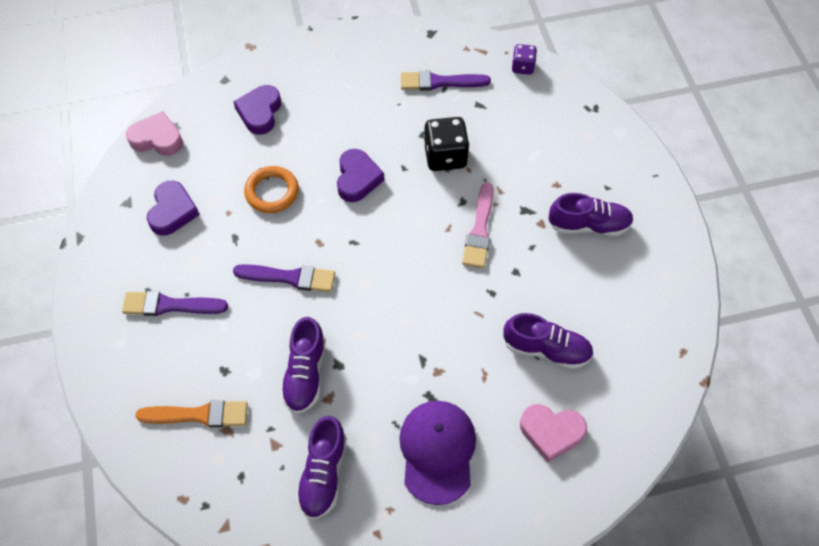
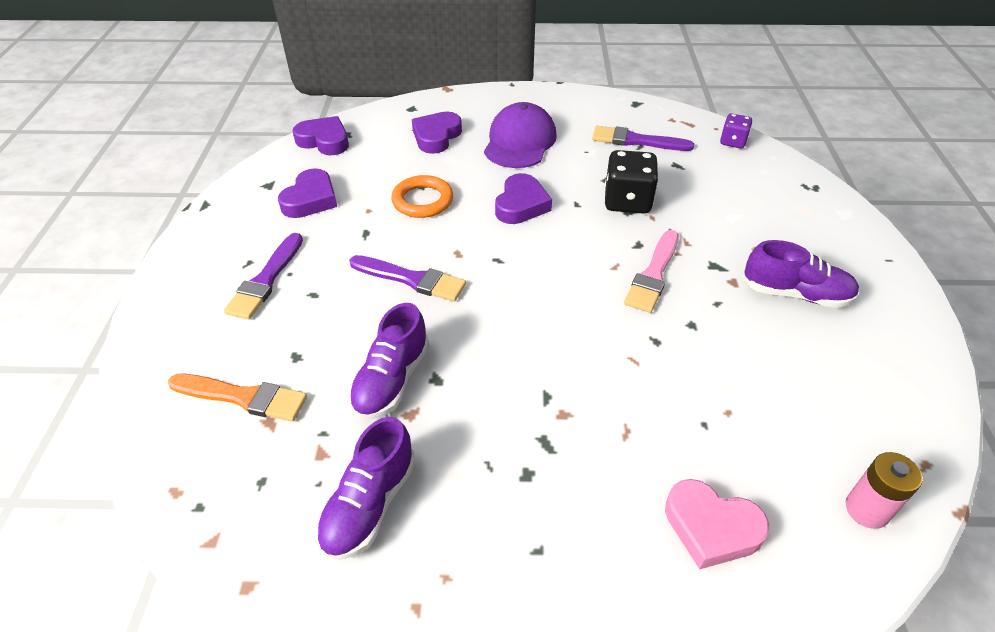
camera: 15 degrees right, 15 degrees down
purple brush [122,291,228,316] -> purple brush turned 90 degrees counterclockwise [224,233,303,320]
pink heart [126,111,183,156] -> purple heart [292,116,349,155]
purple cap [399,401,476,505] -> purple cap moved to [484,102,557,168]
purple shoe [503,313,594,369] -> none
none -> pink battery [846,452,922,529]

